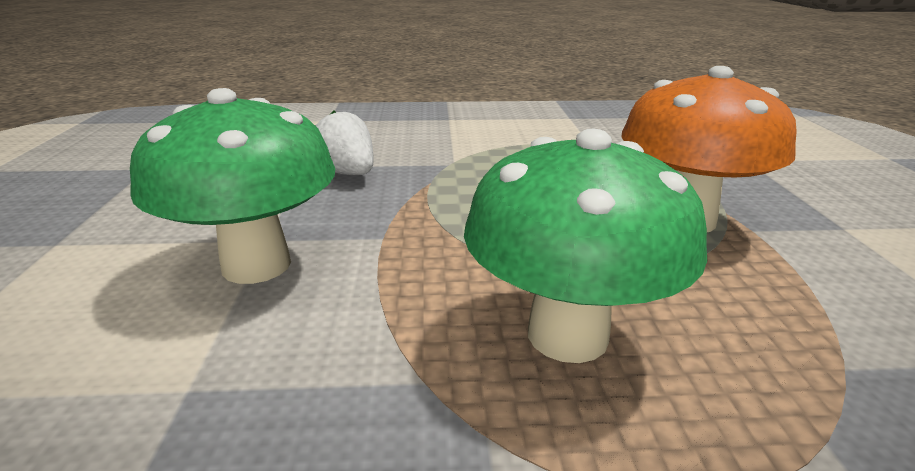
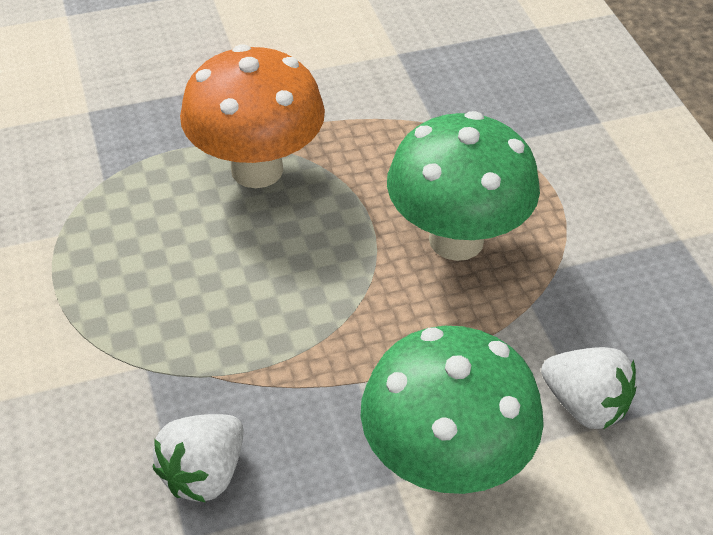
camera: 105 degrees left, 20 degrees up
none -> white strawberry [541,347,637,429]

